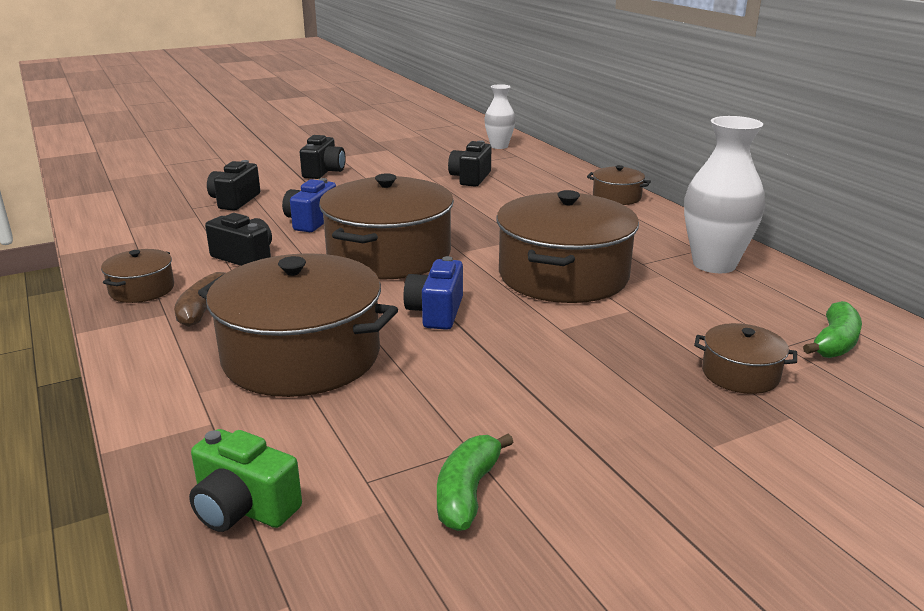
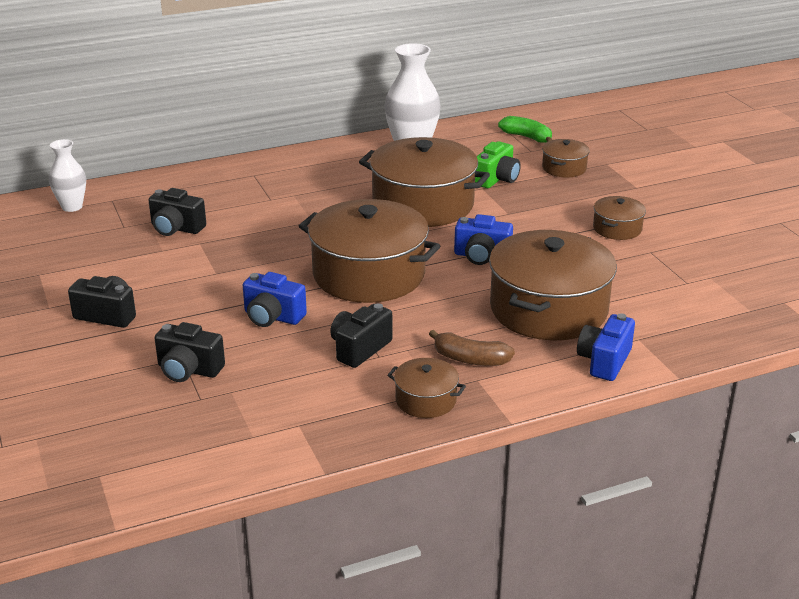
camera: 85 degrees left, 5 degrees up
green camera [189,429,302,532] -> green camera moved to [475,141,521,188]
green banana [437,434,513,531] -> none
brown pot [587,165,651,205] -> brown pot moved to [593,196,646,240]
none -> blue camera [577,313,635,381]

